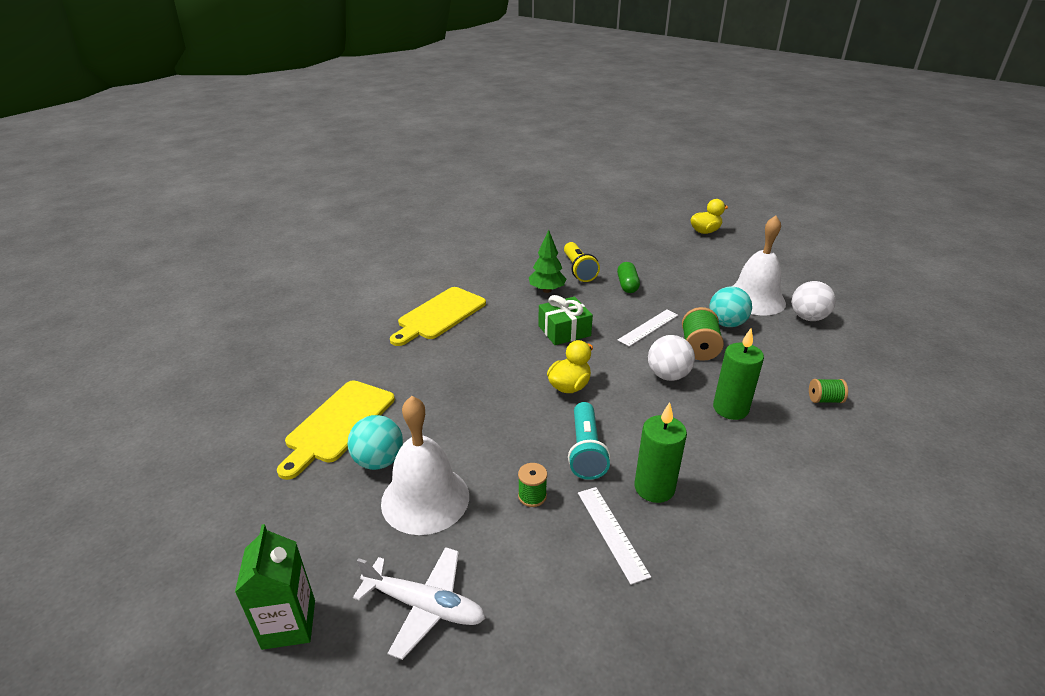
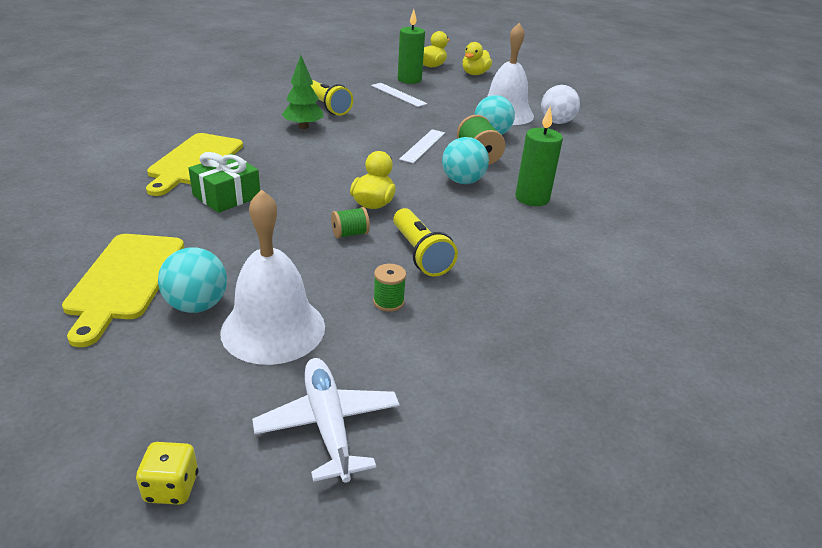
camera: 25 degrees left, 0 degrees up
green carton [235,524,315,650] -> yellow dice [136,442,198,505]
white plane [353,547,486,660] -> white plane turned 105 degrees counterclockwise [252,358,400,483]
green gift [538,295,593,345] -> green gift moved to [188,152,260,213]
turquoise flashlight [568,402,611,480] -> yellow flashlight [393,208,458,277]
white ruler [578,487,651,585] -> white ruler moved to [371,83,427,107]
green capsule [617,262,640,293] -> none
green candle [635,402,687,503] -> green candle moved to [398,9,425,84]
white ball [648,335,695,381] -> turquoise ball [442,137,489,184]
green spool [809,379,848,403] -> green spool moved to [331,207,370,239]
none -> yellow duck [463,42,492,75]

